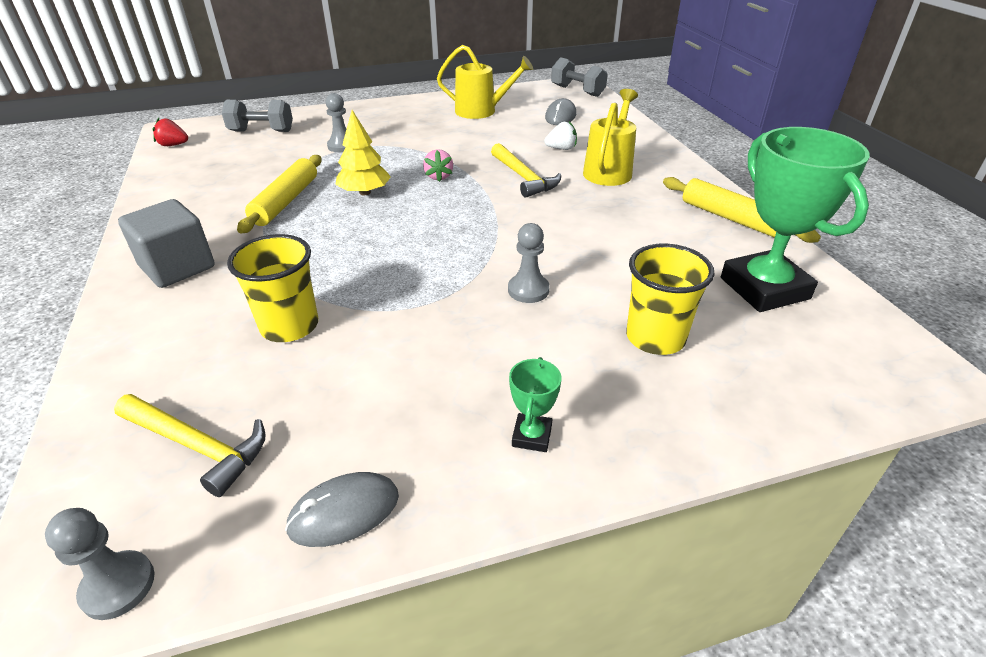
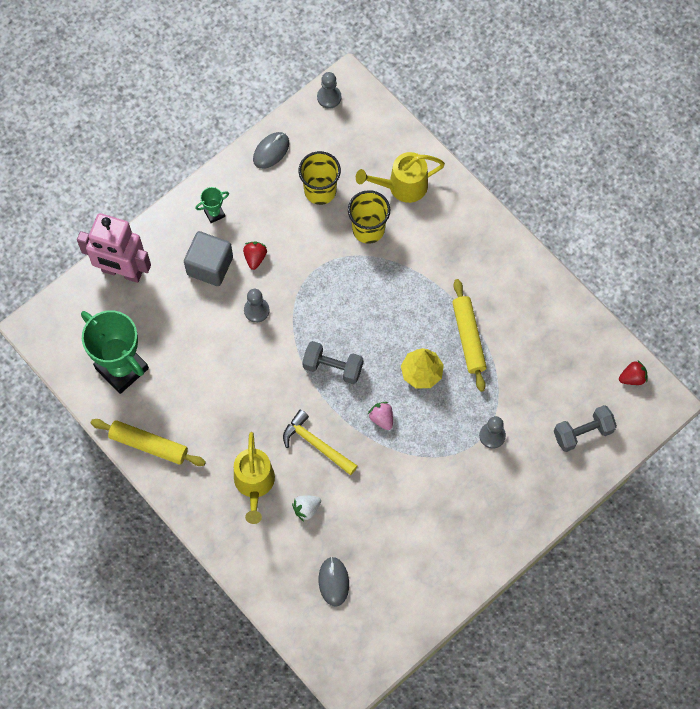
camera: 155 degrees right, 30 degrees up
yellow hammer [114,394,266,497] -> none
grey cube [118,199,215,288] -> grey cube moved to [184,231,233,286]
yellow watering can [437,45,533,119] -> yellow watering can moved to [356,152,445,203]
green trophy [509,357,561,452] -> green trophy turned 75 degrees clockwise [195,187,229,223]
grey dumbbell [551,57,608,97] -> grey dumbbell moved to [302,341,363,384]
yellow cup [626,244,715,355] -> yellow cup moved to [298,151,341,205]
none -> pink robot [77,213,151,283]
none -> red strawberry [243,242,267,270]

